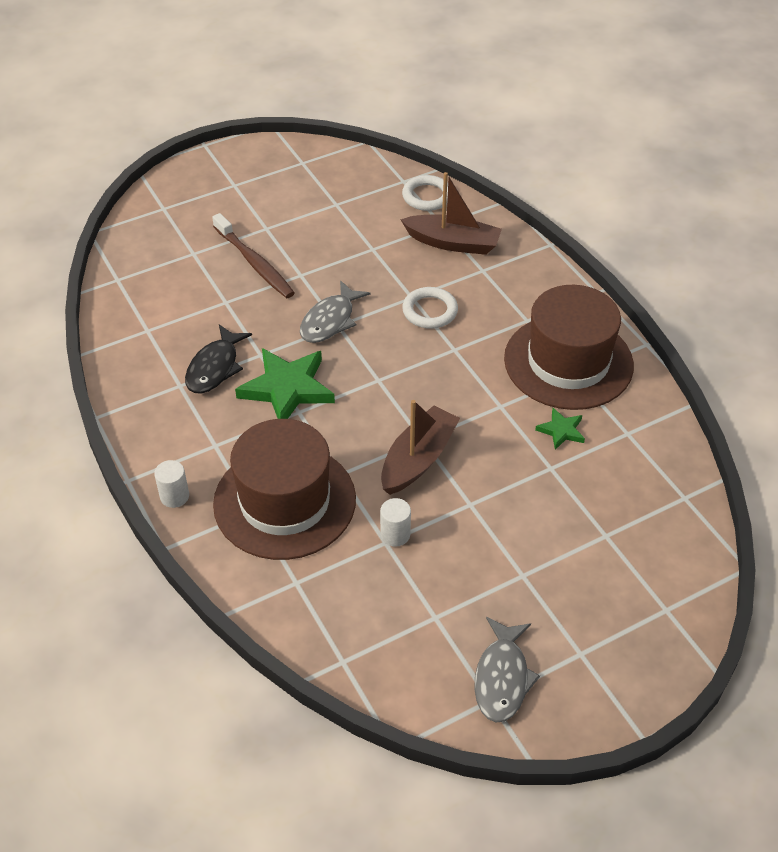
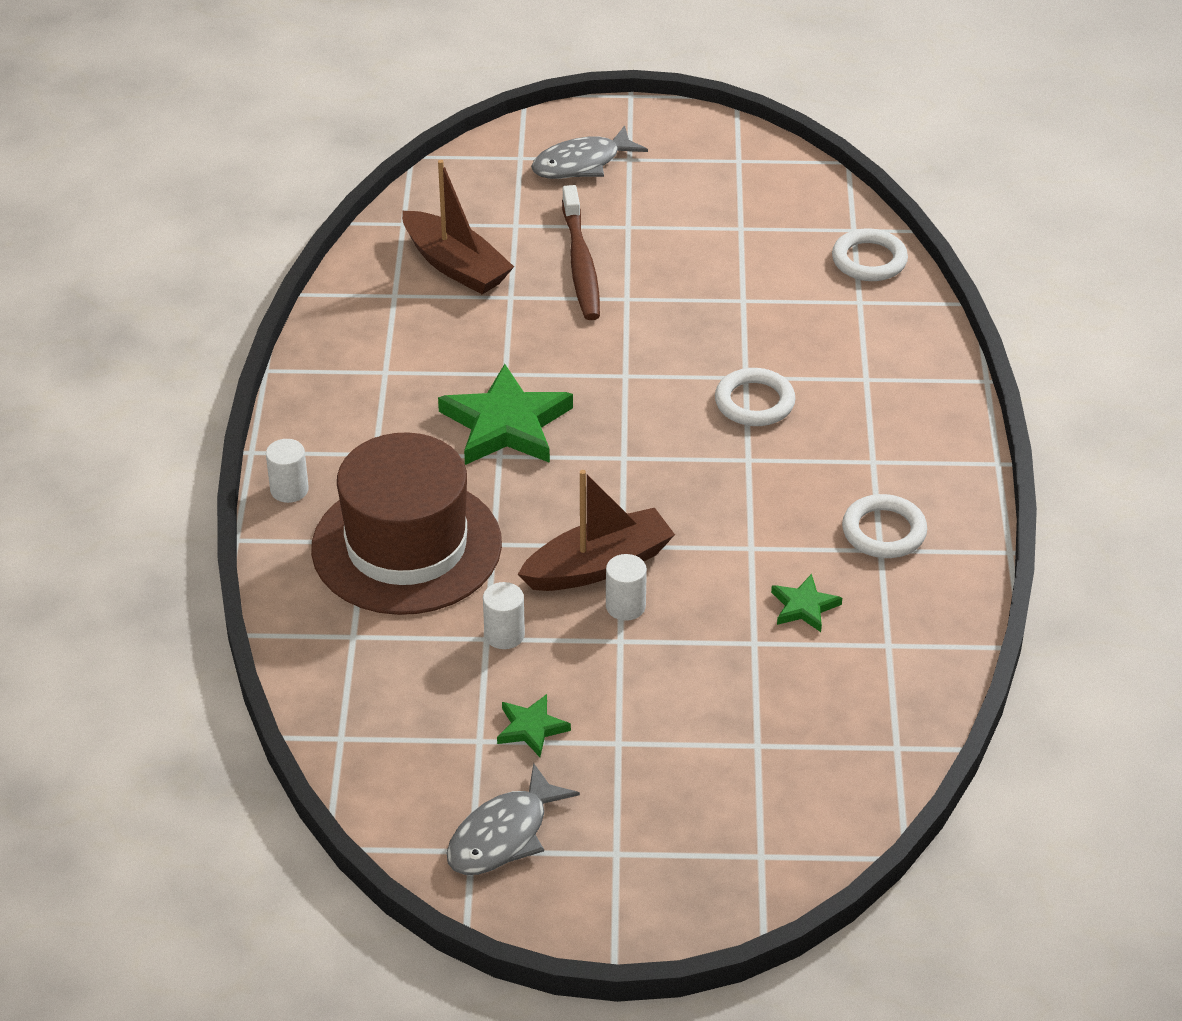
camera: 30 degrees right, 5 degrees down
black fish [185,324,252,394] -> none
grey fish [300,280,370,343] -> grey fish moved to [531,125,648,179]
brown boat [400,172,502,255] -> brown boat moved to [402,160,514,294]
brown hat [504,285,634,410] -> white ring [842,494,927,558]
none -> green star [497,694,571,757]
none -> white cylinder [606,554,647,621]

